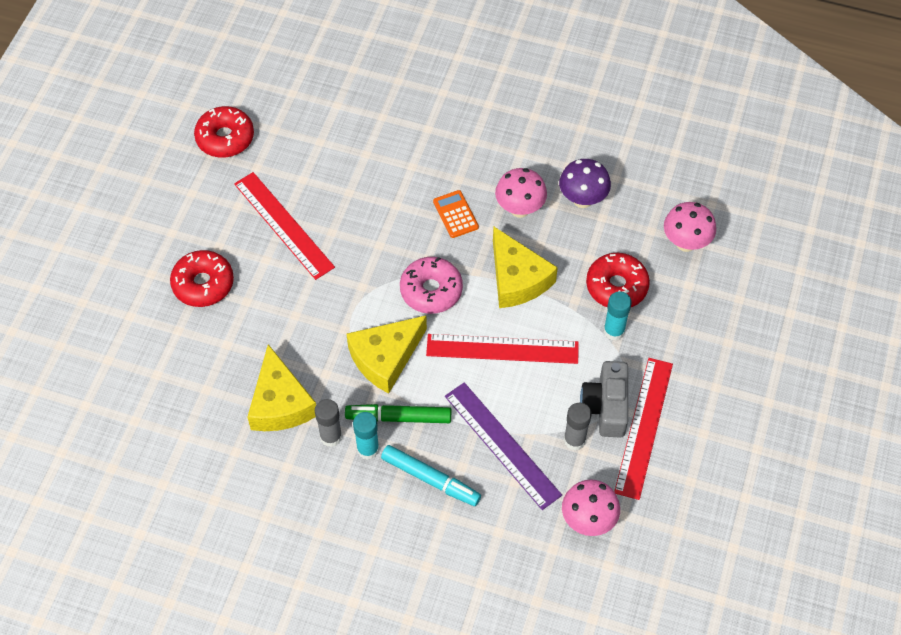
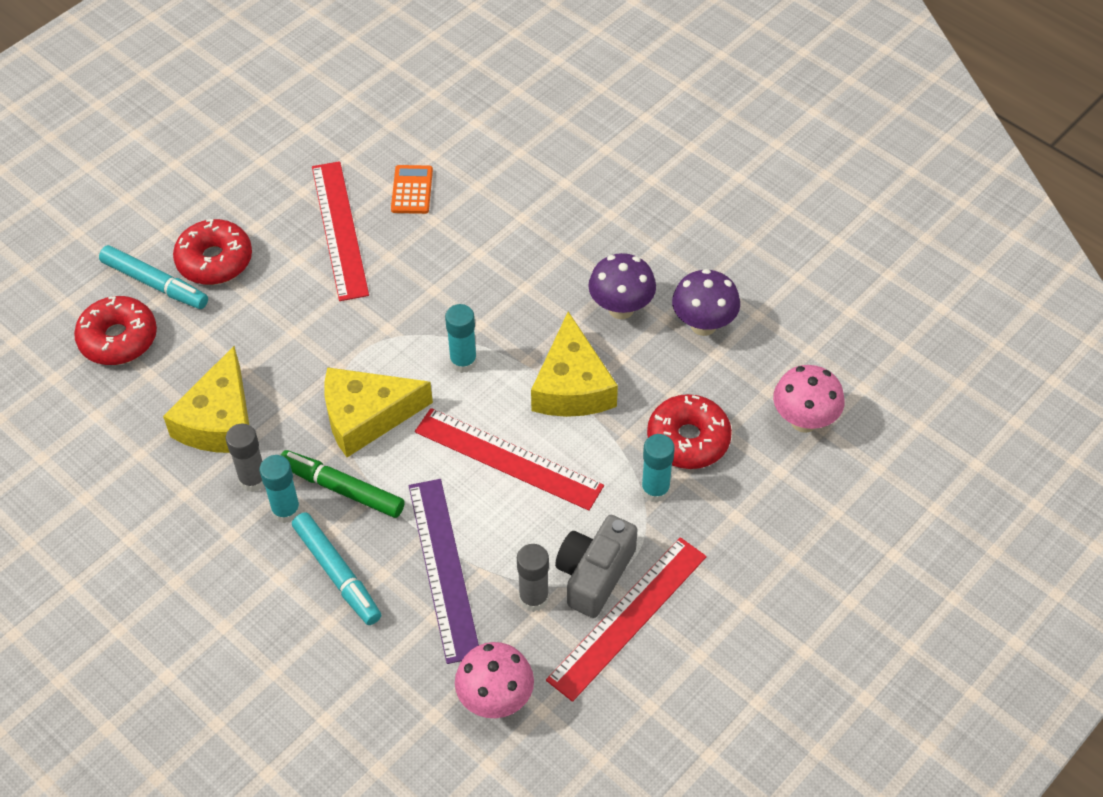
camera: 25 degrees right, 5 degrees down
red donut [194,106,254,158] -> red donut moved to [74,296,157,365]
pink donut [400,257,463,314] -> turquoise glue stick [445,304,477,373]
orange calculator [433,190,479,238] -> orange calculator moved to [391,165,433,214]
pink mushroom [495,168,547,218] -> purple mushroom [588,253,656,319]
none -> turquoise marker [99,245,208,309]

